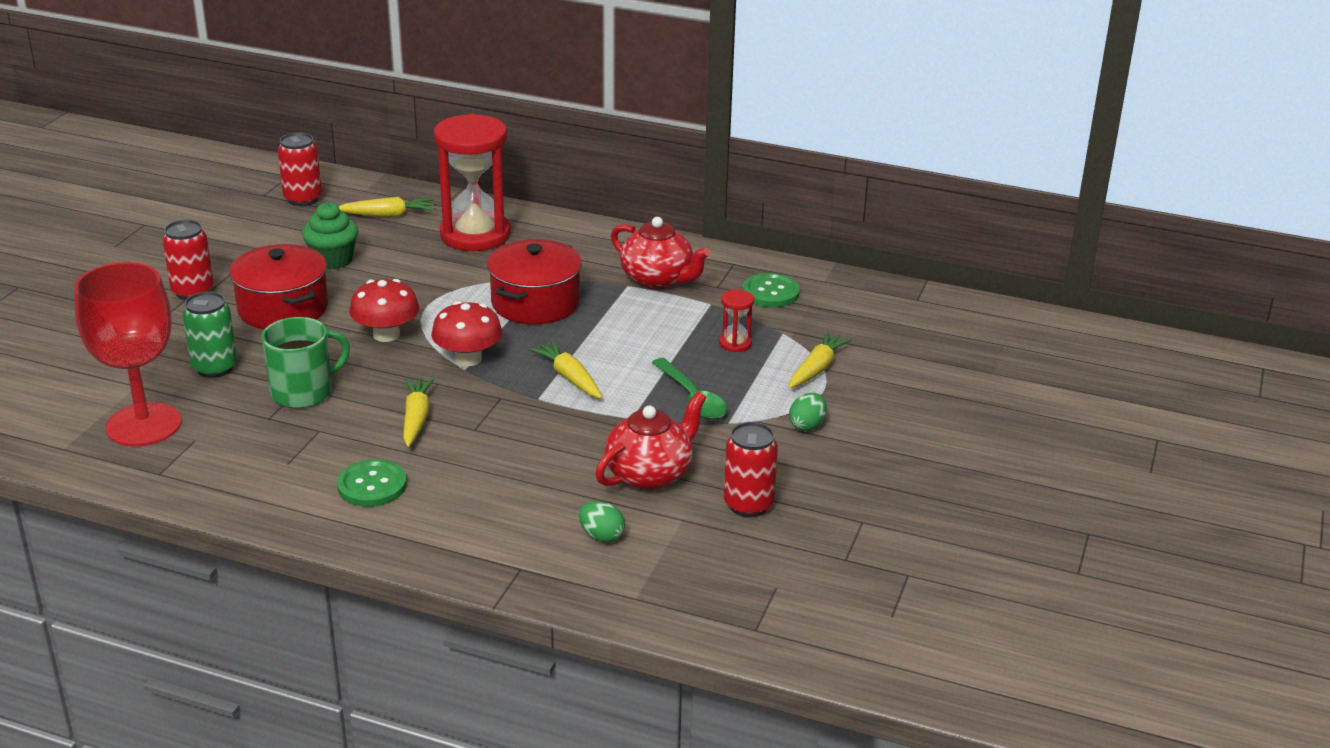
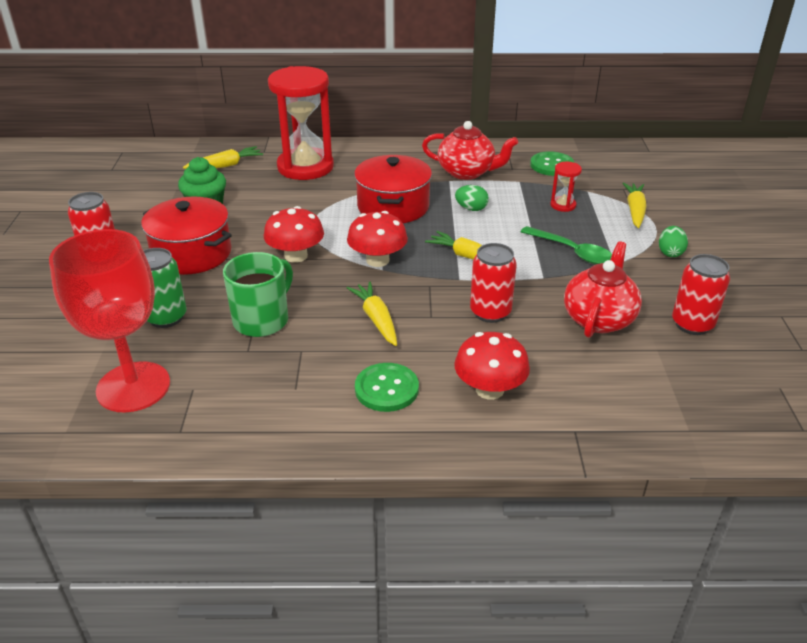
camera: 20 degrees left, 5 degrees up
red can [278,132,322,206] -> red can moved to [470,243,517,323]
green egg [579,501,625,543] -> green egg moved to [455,185,489,211]
none -> red mushroom [454,332,530,400]

